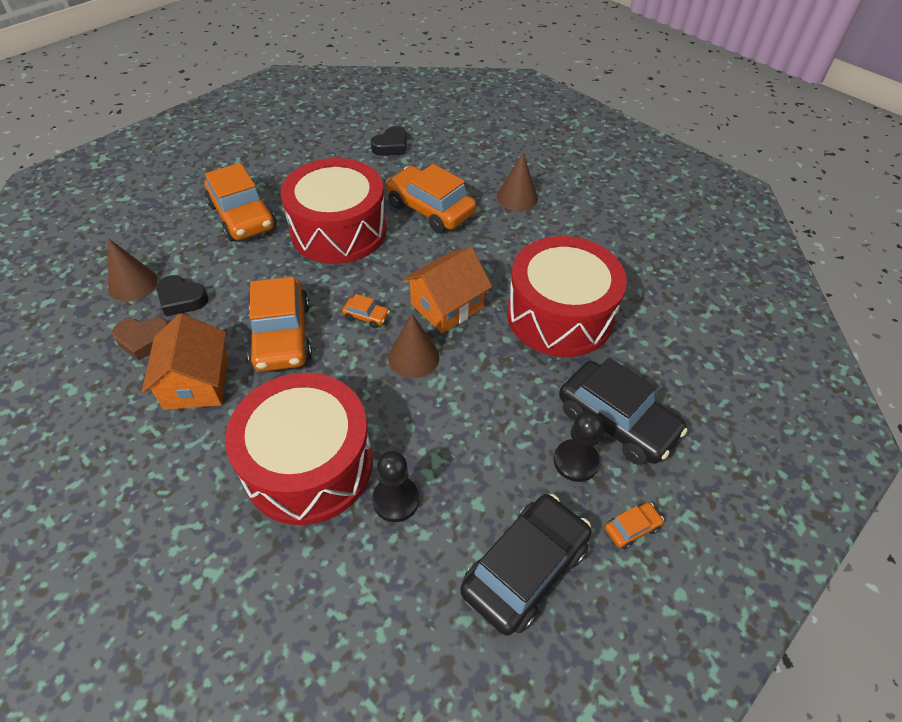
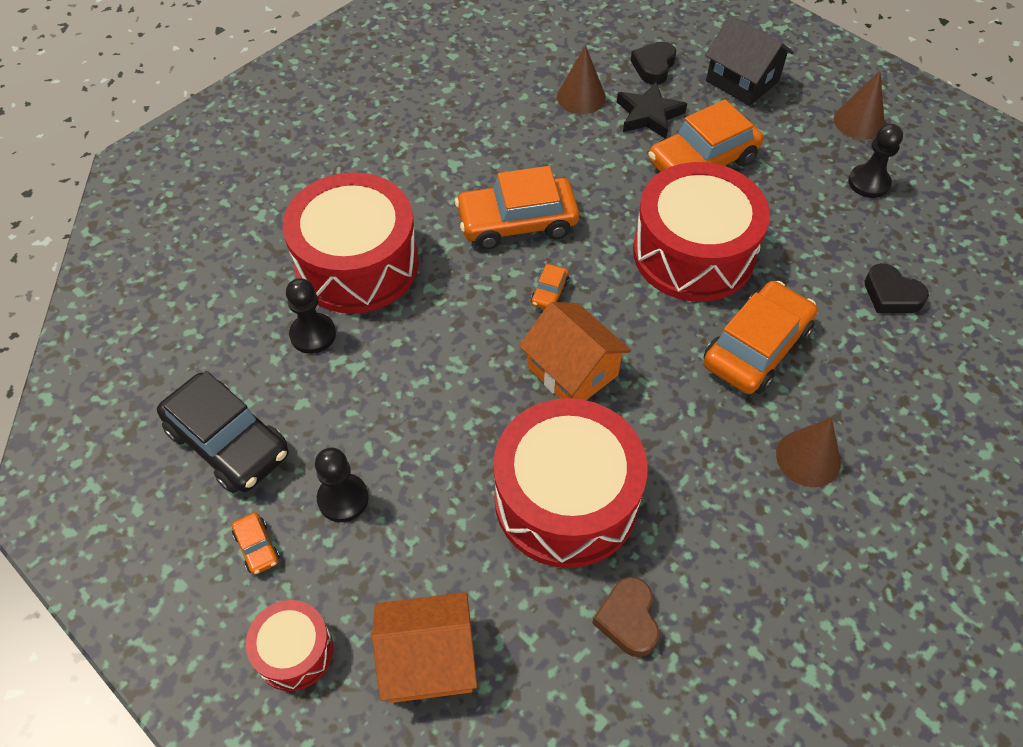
camera: 90 degrees right, 5 degrees up
brown heart [112,317,168,361] -> brown heart moved to [592,577,659,657]
orange house [142,313,228,410] -> orange house moved to [372,592,477,703]
black heart [156,275,208,316] -> black heart moved to [631,42,676,85]
brown cone [388,314,440,378] -> brown cone moved to [834,71,885,140]
black car [559,357,688,465] -> none
none -> red drum [246,600,333,691]
none -> black star [617,82,687,138]
none -> black house [705,15,794,106]
none -> black pawn [848,124,903,198]

